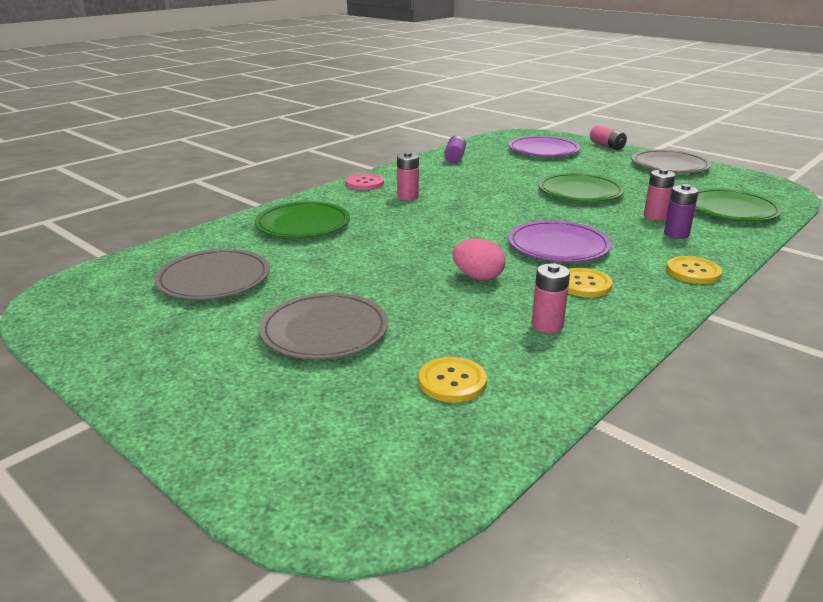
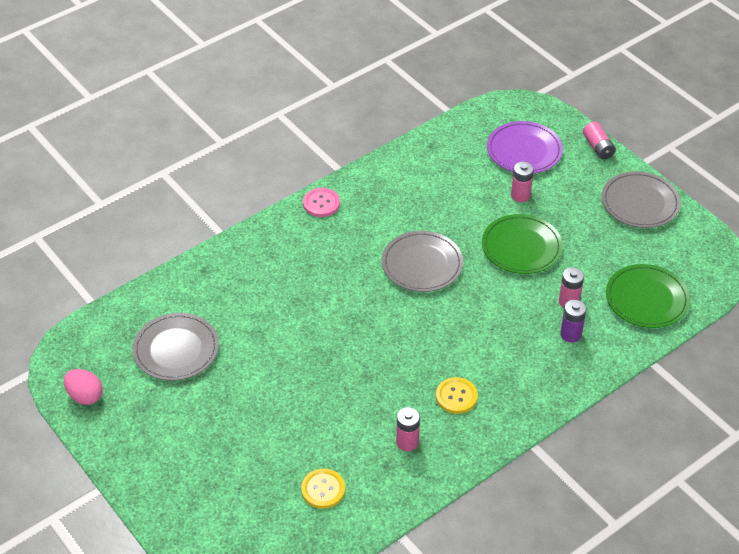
camera: 10 degrees right, 20 degrees up
green plate [255,201,350,238] -> none
grey plate [259,293,388,359] -> grey plate moved to [382,231,463,292]
pink battery [397,152,419,200] -> pink battery moved to [511,162,534,202]
purple battery [444,135,466,163] -> none
pink egg [453,238,505,280] -> pink egg moved to [64,369,103,405]
purple plate [508,220,611,262] -> none
yellow button [666,256,722,284] -> none

